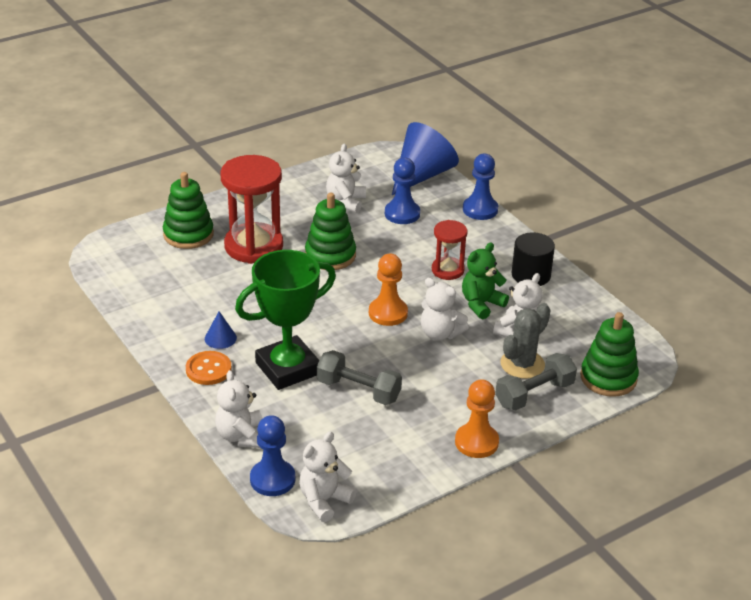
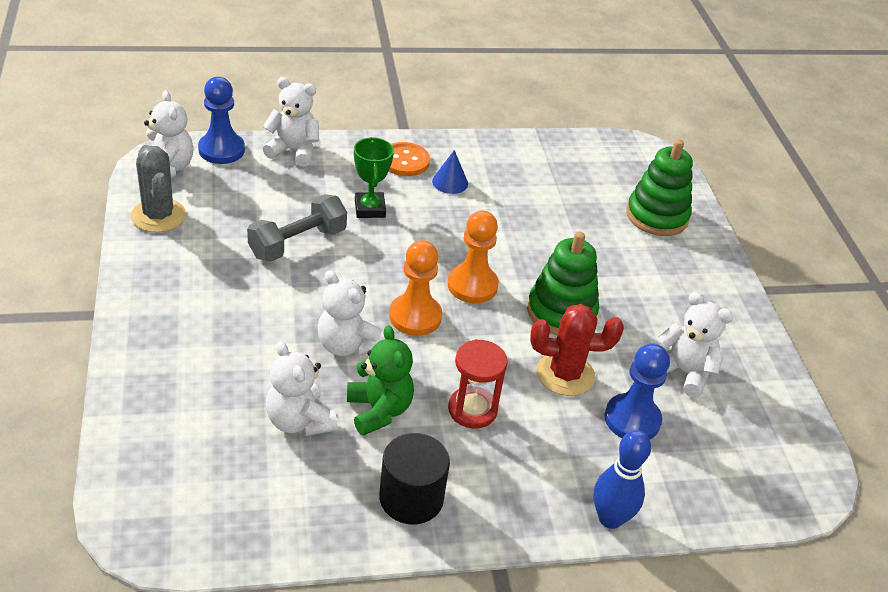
camera: 110 degrees right, 5 degrees up
red hourglass [221,155,283,264] -> none
green trophy [235,250,336,390] -> green trophy [354,137,394,218], size x0.52
blue cone [392,122,459,195] -> none
white teddy bear [421,278,469,340] -> white teddy bear turned 105 degrees counterclockwise [318,270,385,357]
orange pawn [455,379,499,458] -> orange pawn moved to [447,210,499,303]
blue pawn [463,153,498,220] -> blue bowling pin [594,430,651,529]
grey dumbbell [495,353,577,410] -> none
grey cactus [501,303,550,379] -> grey cactus moved to [131,145,186,233]
green stacking toy [580,312,639,397] -> none
none -> red cactus [530,304,624,396]

